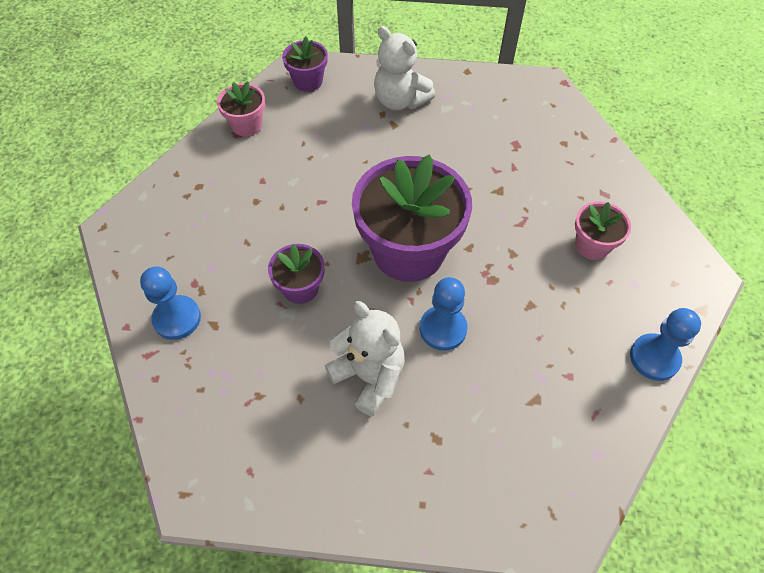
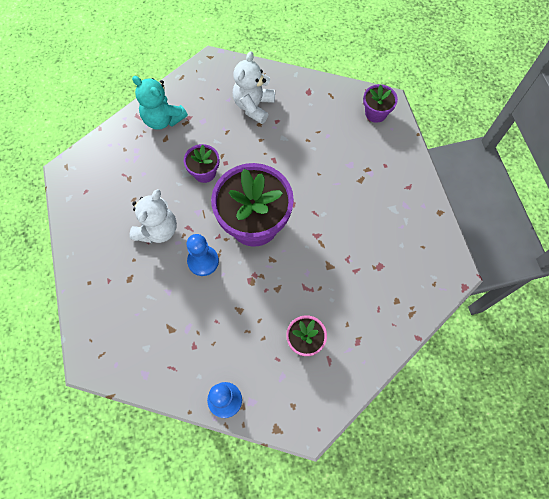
camera: 70 degrees right, 10 degrees up
blue pawn [140,266,201,340] -> turquoise teddy bear [132,76,188,130]
pink flower pot [217,81,265,136] -> none
white teddy bear [374,26,435,110] -> white teddy bear moved to [233,51,275,124]

